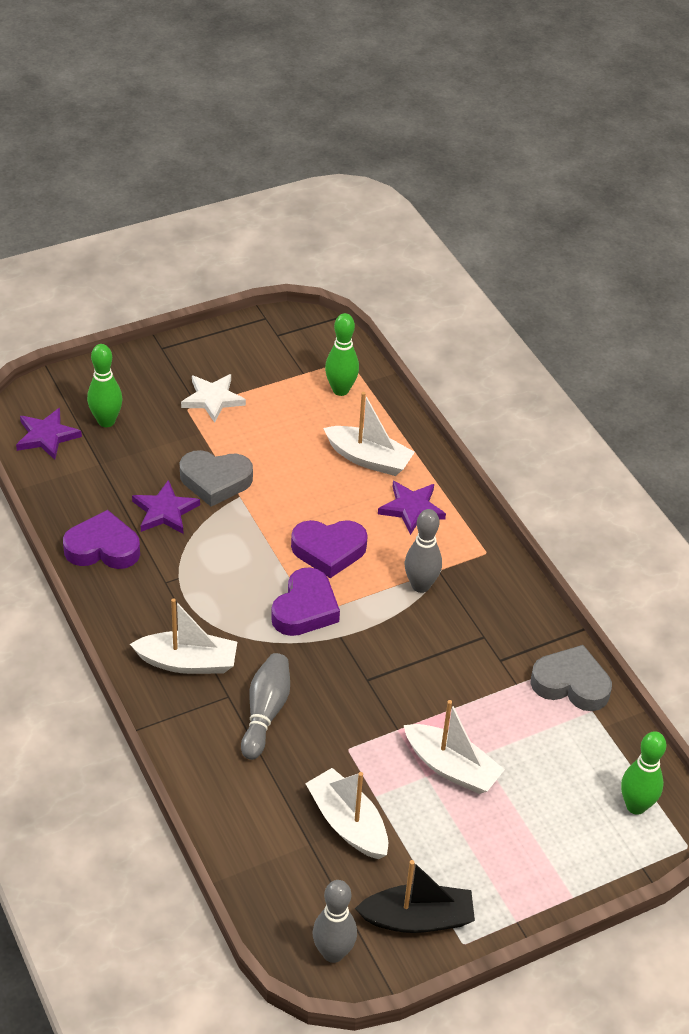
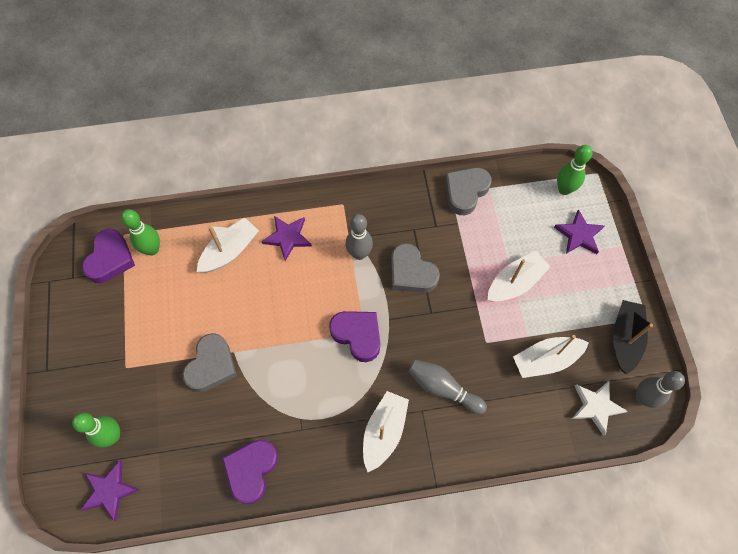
camera: 70 degrees left, 20 degrees up
purple star [132,480,200,534] -> purple star moved to [554,209,605,254]
white star [181,374,246,423] -> white star moved to [572,381,628,436]
purple heart [291,520,368,578] -> purple heart moved to [82,229,135,283]
none -> grey heart [391,243,440,293]

